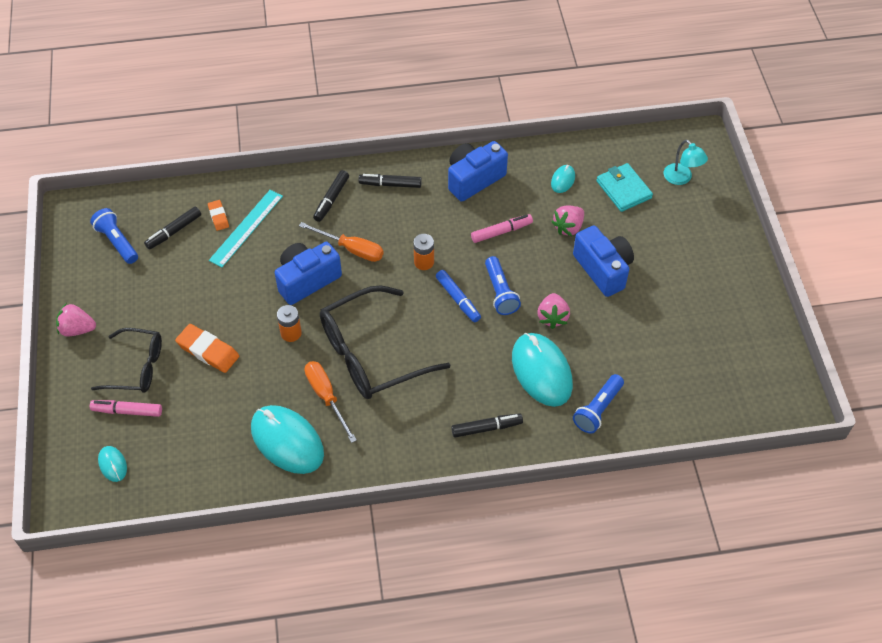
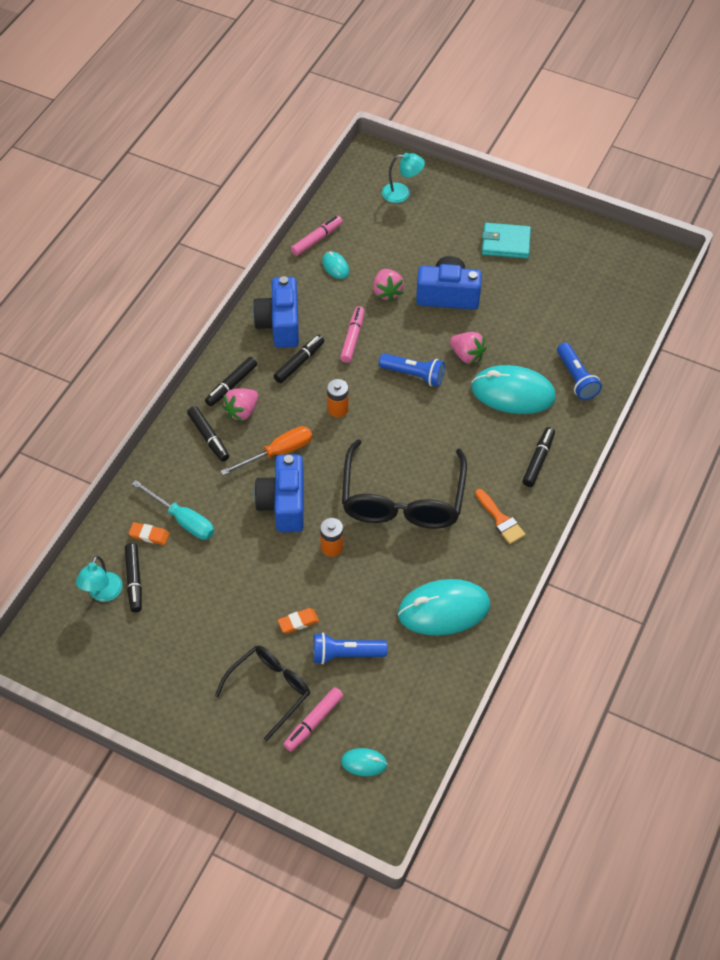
camera: 55 degrees left, 0 degrees up
pink strawberry [56,304,96,336] -> pink strawberry moved to [222,388,258,422]
blue flashlight [90,208,138,264] -> blue flashlight moved to [313,632,388,664]
orange eraser [175,324,239,373] -> orange eraser [278,608,319,633], size x0.58
turquoise ruler [209,190,283,267] -> turquoise screwdriver [132,480,214,540]
orange screwdriver [305,361,357,443] -> none
blue marker [436,270,481,322] -> none
turquoise wallet [596,163,653,212] -> turquoise wallet moved to [482,223,531,259]
none -> turquoise lamp [76,556,123,602]
none -> black marker [274,335,324,383]
none -> pink marker [291,216,343,256]
none -> orange brush [475,489,526,544]

